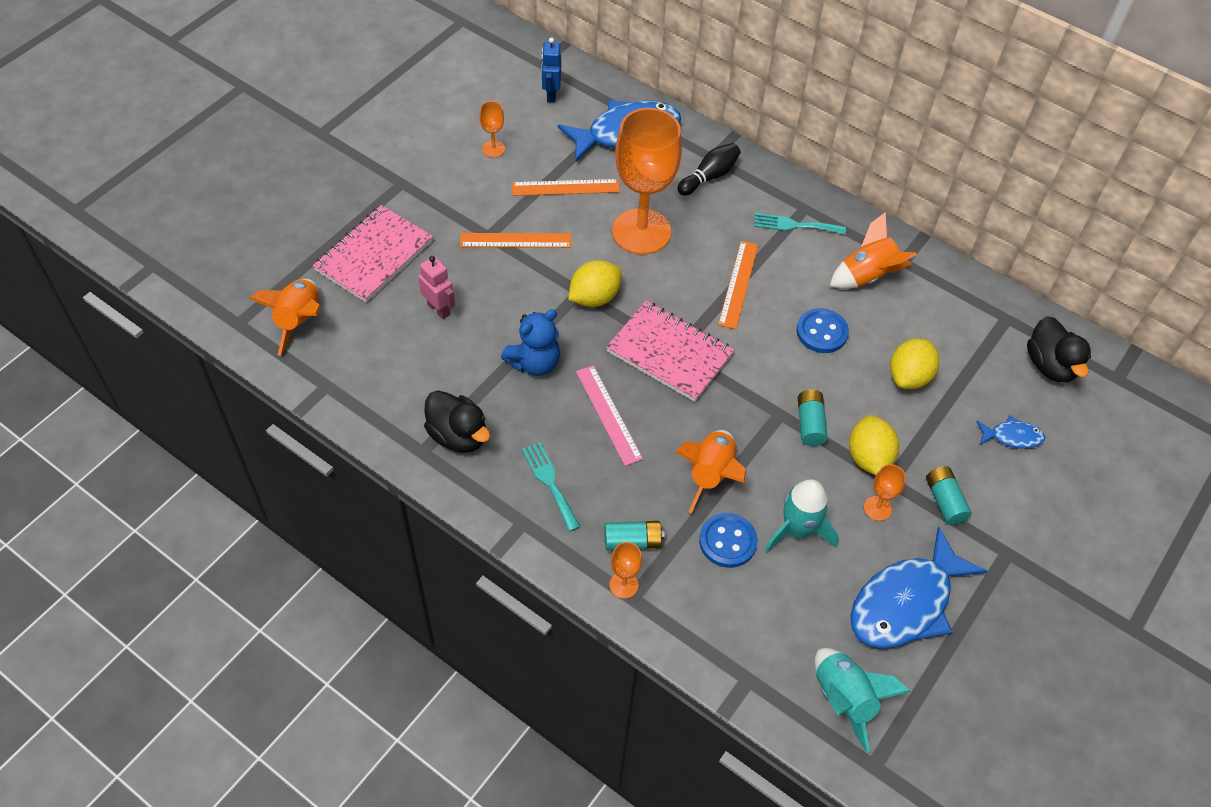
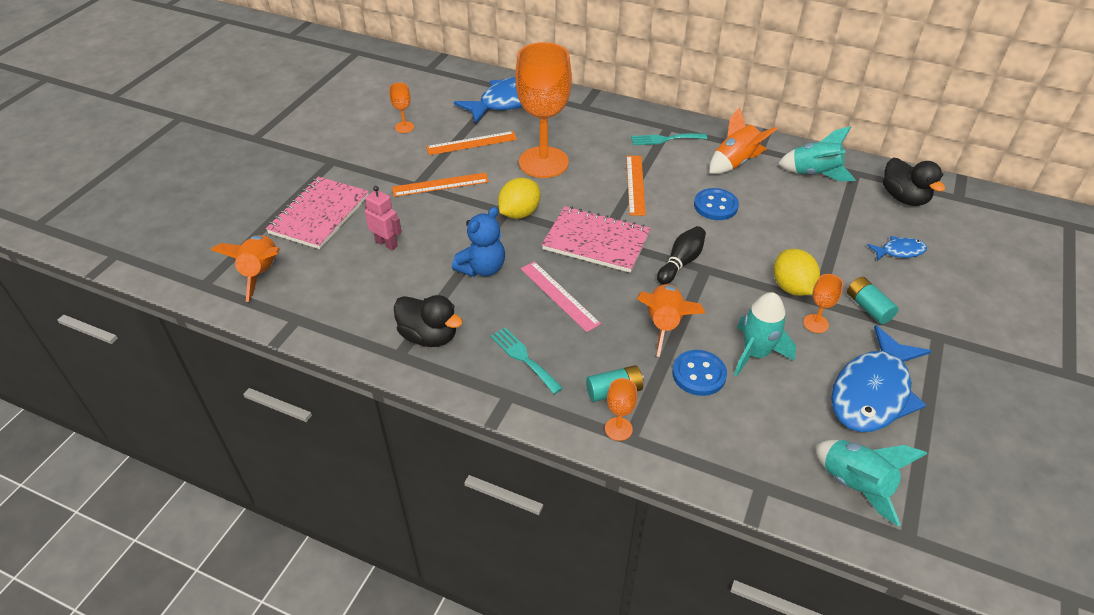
camera: 10 degrees left, 10 degrees down
blue robot [541,38,561,103] -> none
black bowling pin [678,143,741,195] -> black bowling pin moved to [657,226,706,285]
turquoise battery [798,390,828,446] -> none
yellow lemon [890,339,939,389] -> none
none -> turquoise rocket [778,126,856,181]

